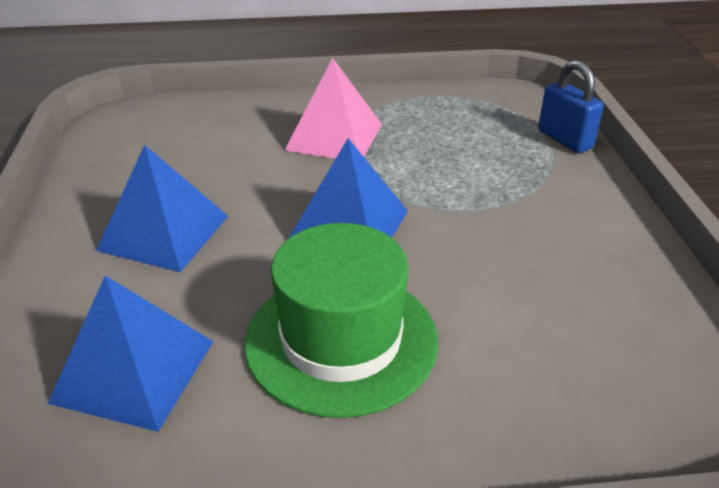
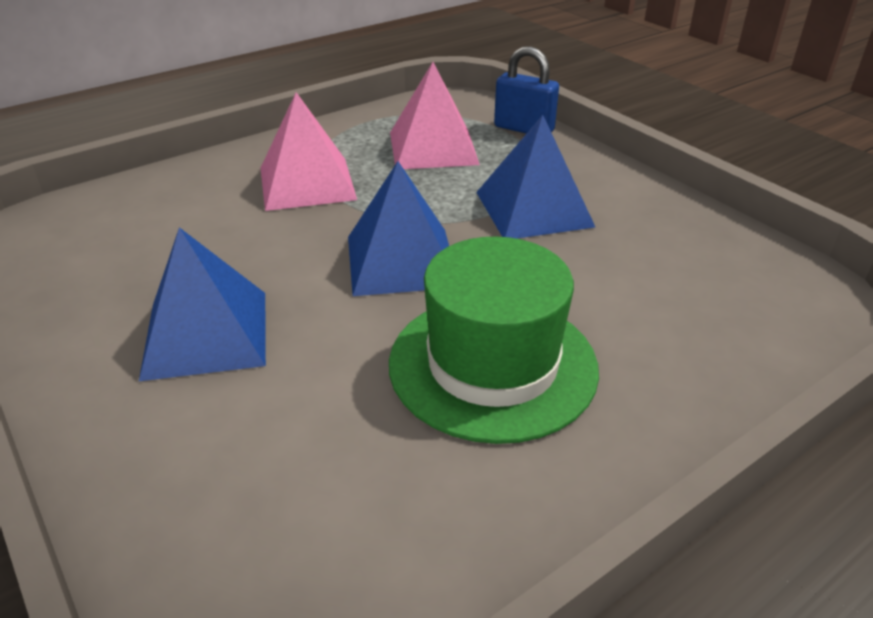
camera: 30 degrees left, 0 degrees up
blue pyramid [47,275,214,432] -> blue pyramid moved to [476,115,595,239]
none -> pink pyramid [390,62,480,169]

